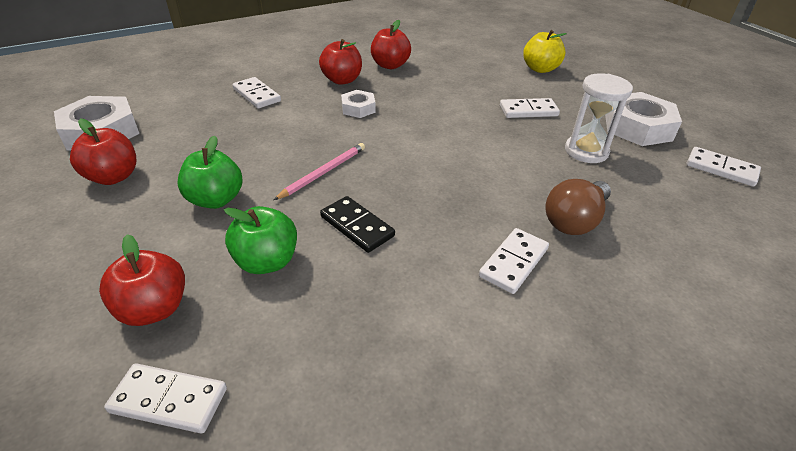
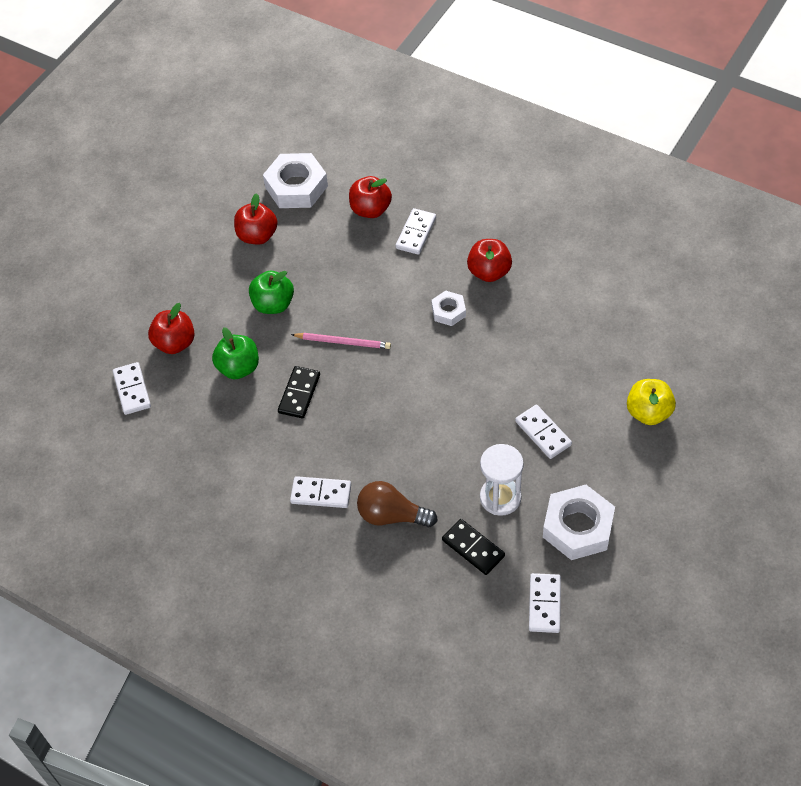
camera: 65 degrees right, 15 degrees up
red apple [371,20,411,69] -> red apple moved to [349,176,392,218]
none -> black domino [442,519,505,575]

